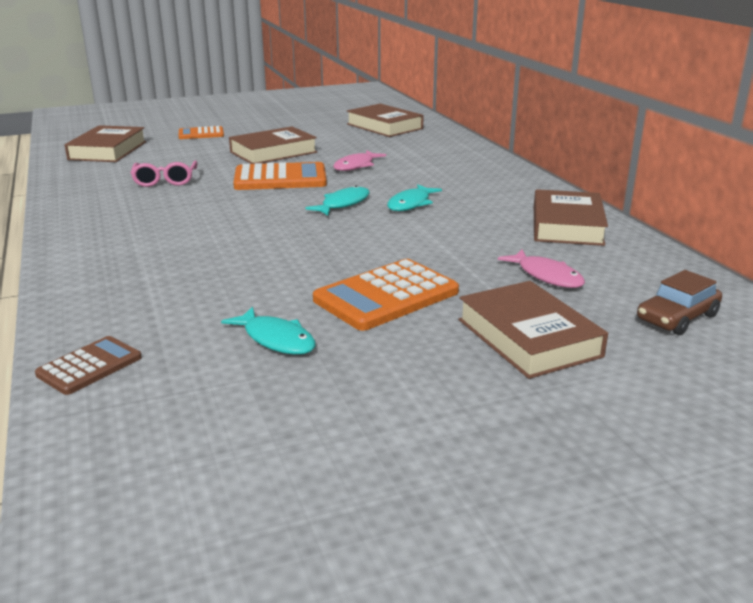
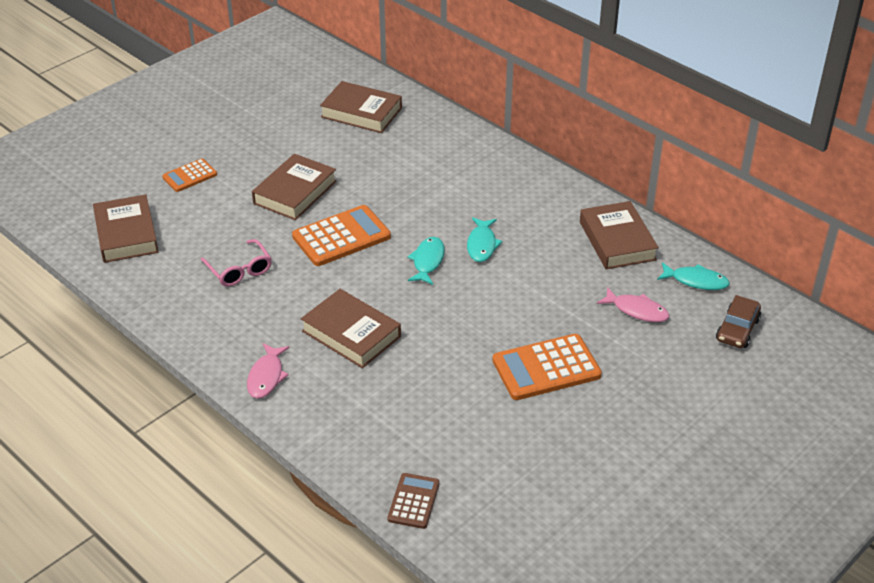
camera: 25 degrees left, 15 degrees up
turquoise fish [221,307,316,355] -> turquoise fish moved to [657,262,730,290]
orange calculator [313,259,459,331] -> orange calculator turned 45 degrees clockwise [492,334,602,400]
pink fish [333,150,386,171] -> pink fish moved to [247,343,290,398]
brown book [458,281,608,379] -> brown book moved to [301,289,401,368]

